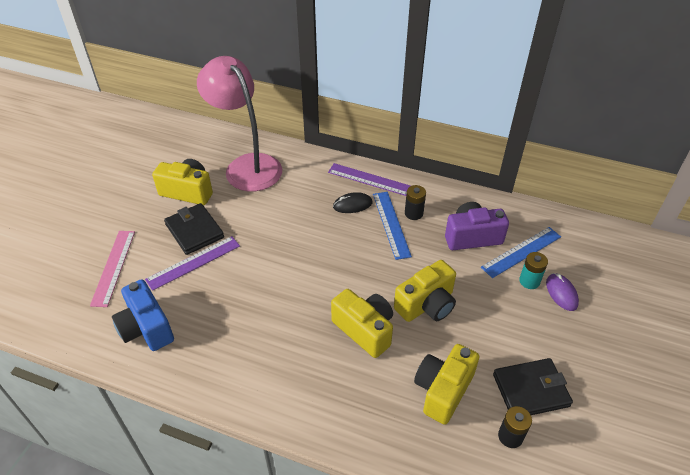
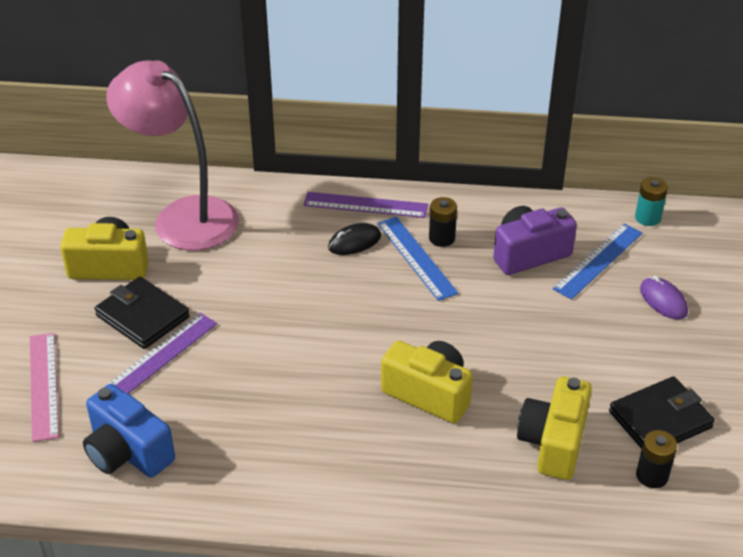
camera: 15 degrees left, 5 degrees down
yellow camera [394,260,456,322] -> none
turquoise battery [519,252,548,289] -> turquoise battery moved to [635,177,668,226]

